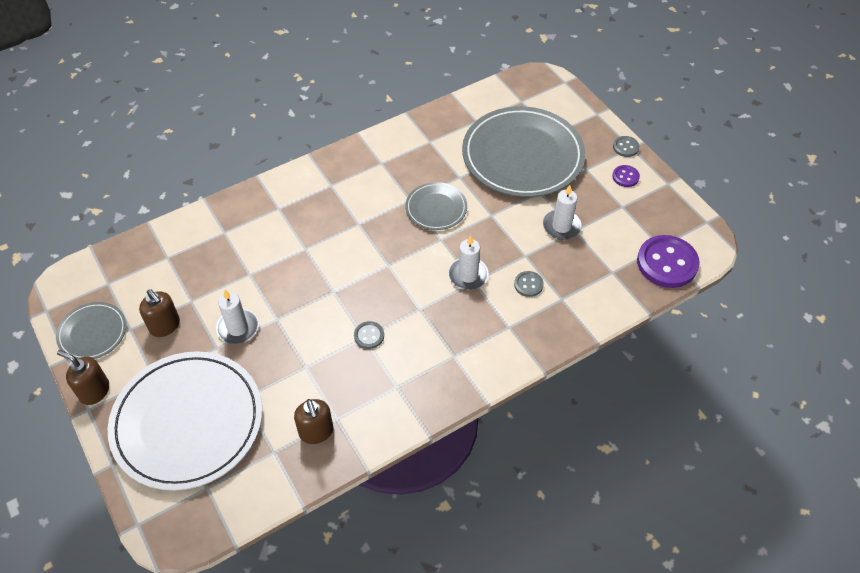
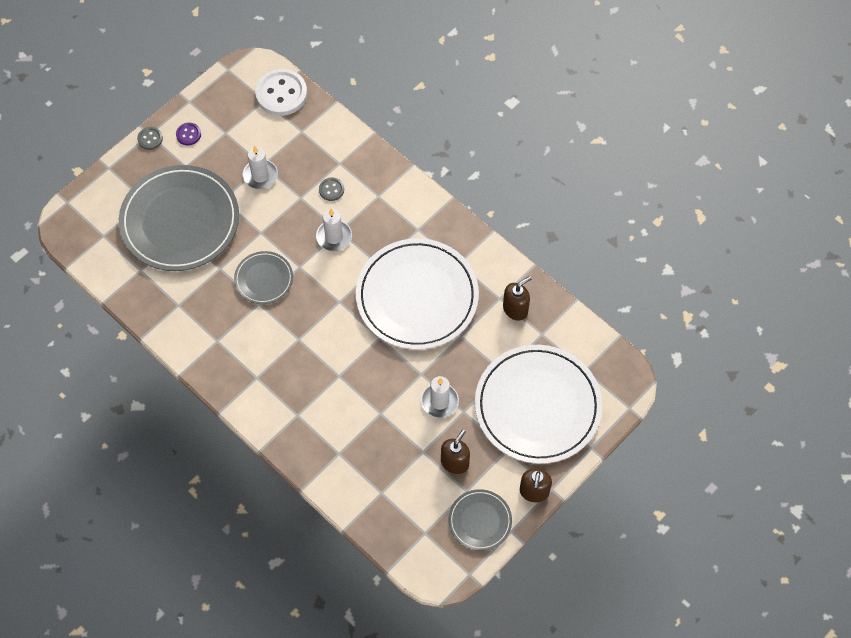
camera: 105 degrees left, 10 degrees up
grey button [354,321,384,349] -> white plate [356,238,479,350]
purple button [637,235,700,288] -> white button [255,69,307,116]

